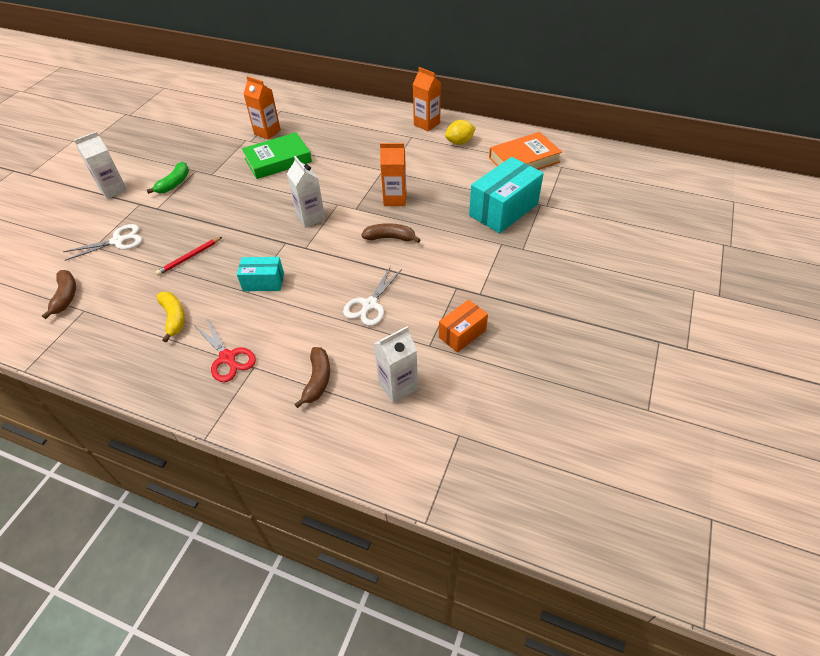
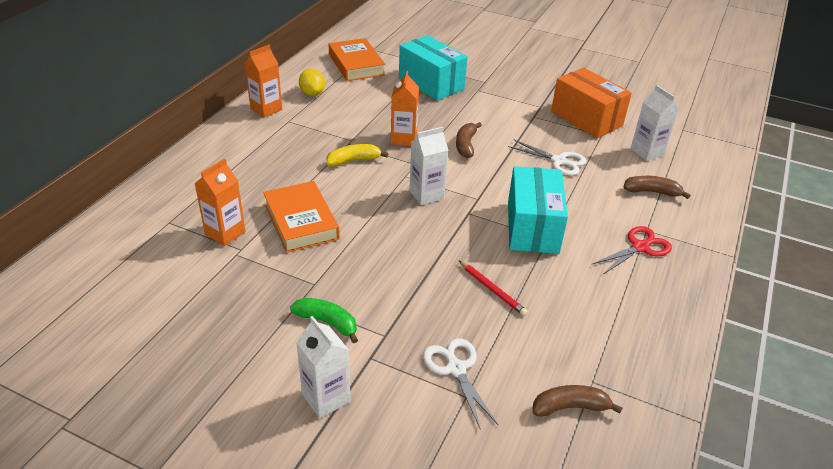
camera: 90 degrees left, 10 degrees down
yellow banana [157,292,185,342] -> yellow banana moved to [326,144,388,166]
turquoise box [237,257,284,291] -> turquoise box [508,166,568,254], size x1.79
green book [242,132,312,179] -> orange book [263,181,340,253]
orange box [439,299,488,353] -> orange box [551,68,632,138], size x1.79

